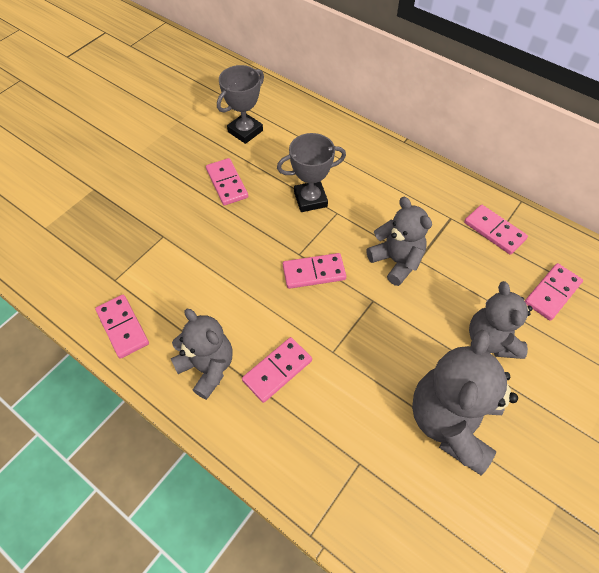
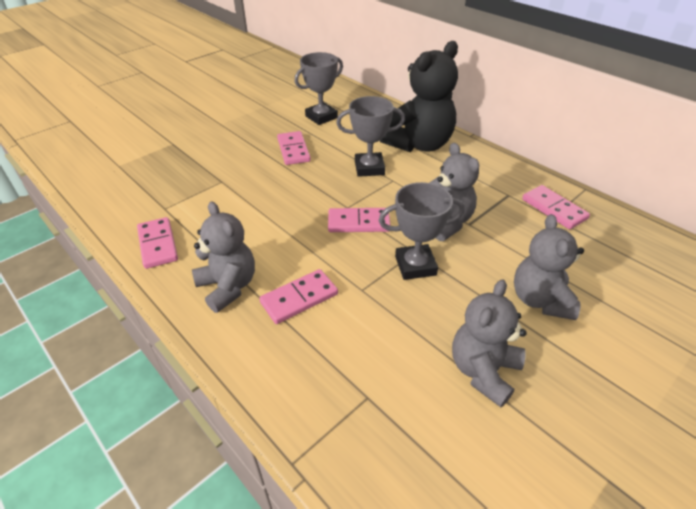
camera: 10 degrees right, 15 degrees down
grey teddy bear [412,329,518,476] -> grey teddy bear [452,279,527,407], size x0.66
pink domino [525,263,583,321] -> none
none -> grey trophy [379,182,465,280]
none -> black teddy bear [380,41,458,152]

